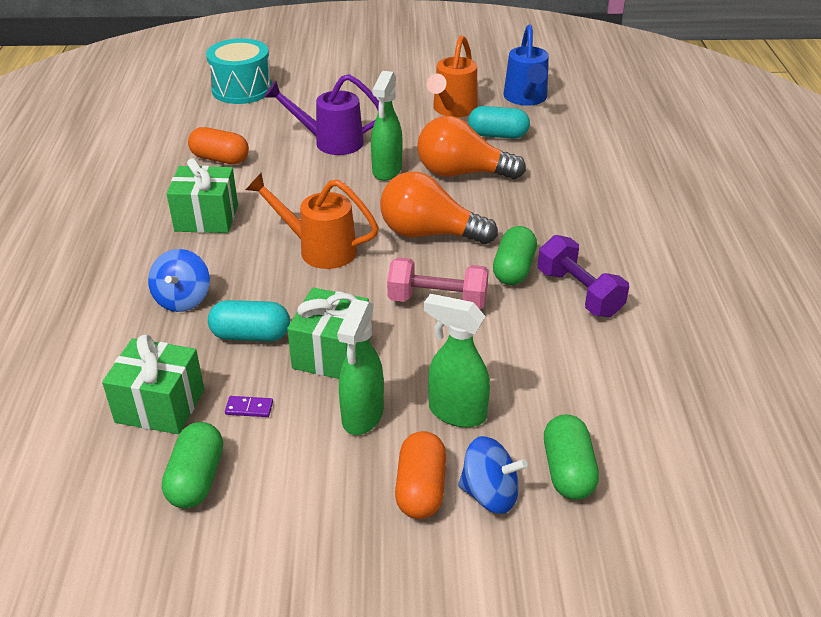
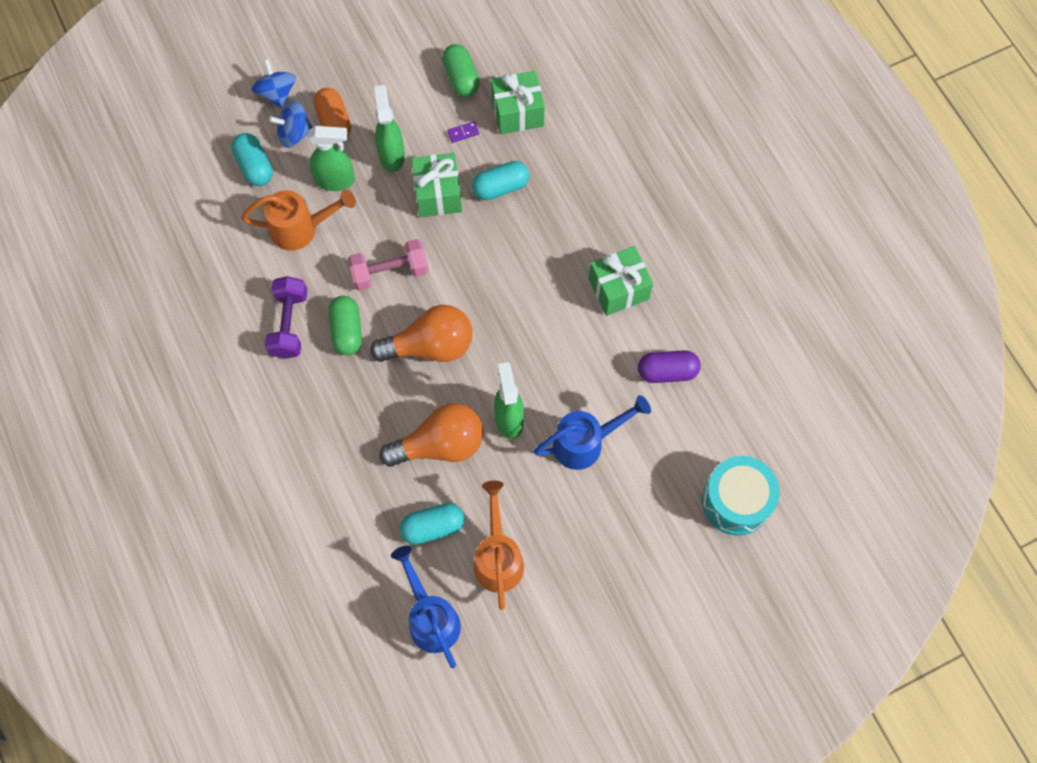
camera: 155 degrees right, 30 degrees up
blue spinning top [148,249,210,312] -> blue spinning top moved to [251,59,296,108]
orange capsule [188,127,249,164] -> purple capsule [638,350,701,383]
orange watering can [246,173,379,269] -> orange watering can moved to [241,189,356,251]
purple watering can [264,74,379,155] -> blue watering can [533,395,651,470]
purple dumbbell [538,235,629,317] -> purple dumbbell turned 60 degrees clockwise [265,276,307,359]
green capsule [544,414,599,500] -> turquoise capsule [232,133,273,186]

